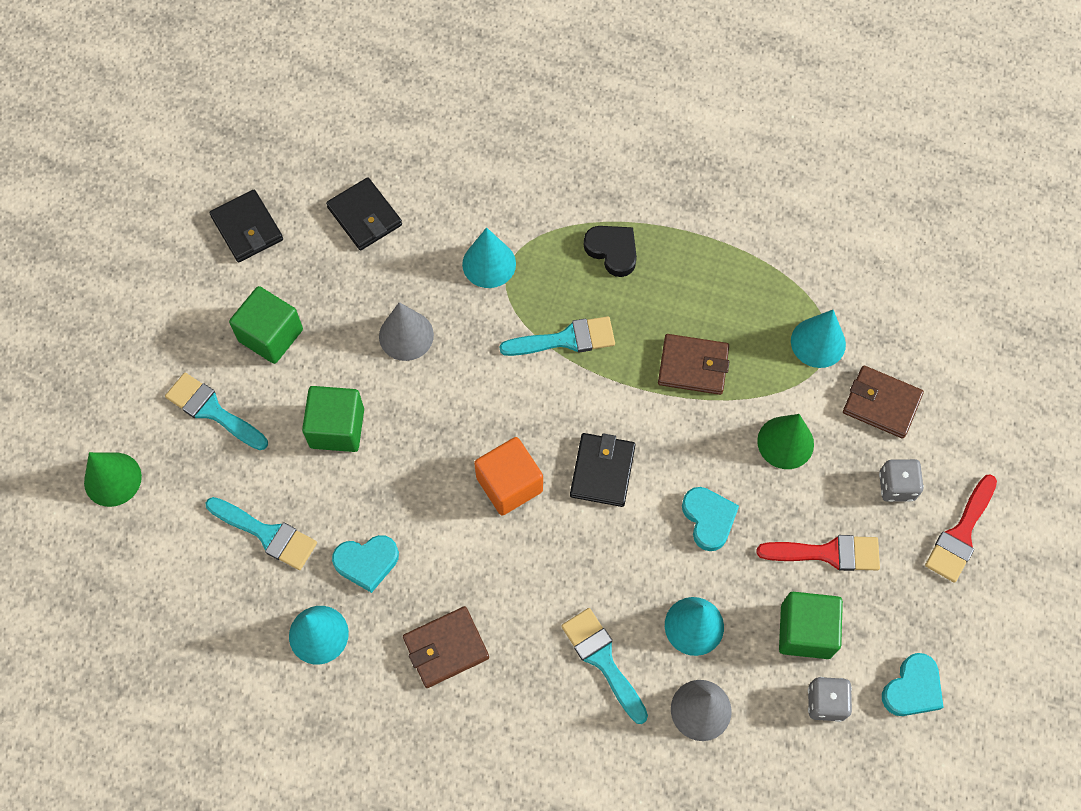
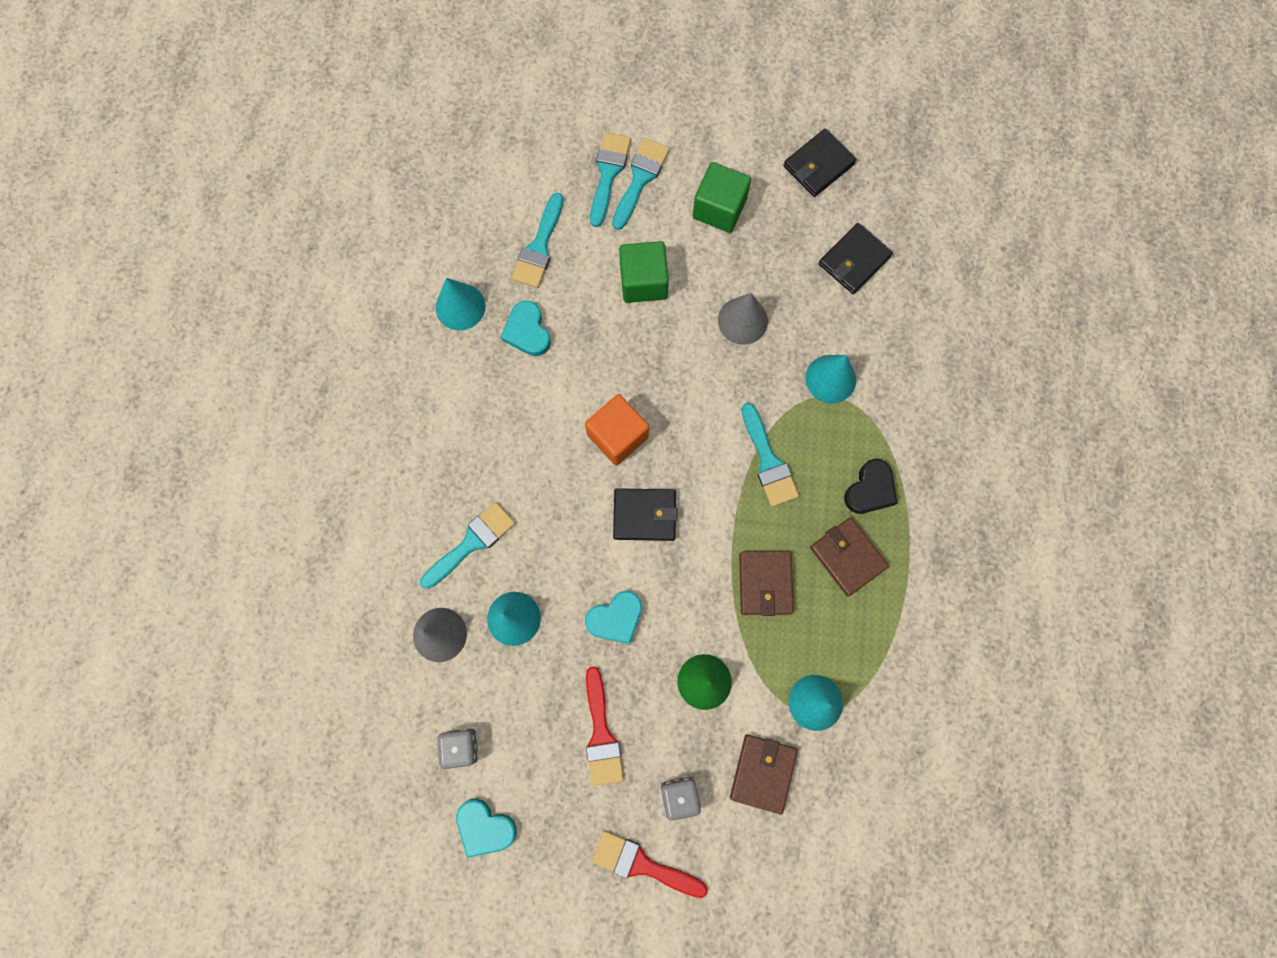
camera: 80 degrees right, 10 degrees up
green cone [84,452,142,507] -> none
brown wallet [403,606,489,688] -> brown wallet moved to [810,517,889,597]
green cube [779,592,843,659] -> none
none -> turquoise brush [590,132,631,227]

